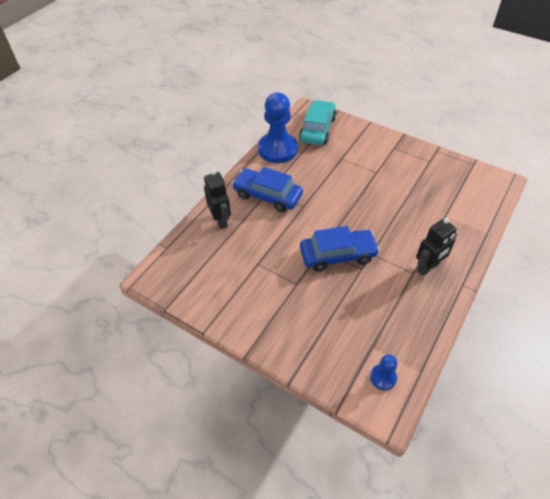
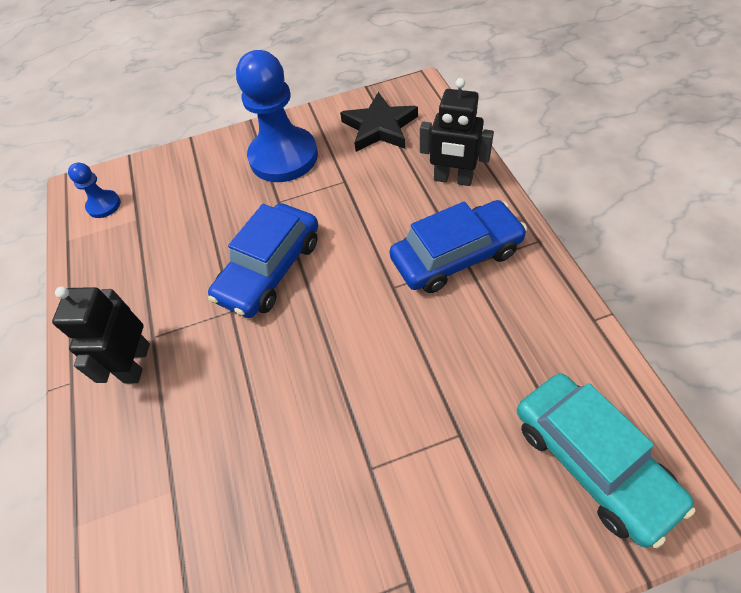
camera: 135 degrees right, 5 degrees up
blue pawn [258,93,298,163] -> blue pawn moved to [236,50,318,182]
none -> black star [340,92,418,152]

